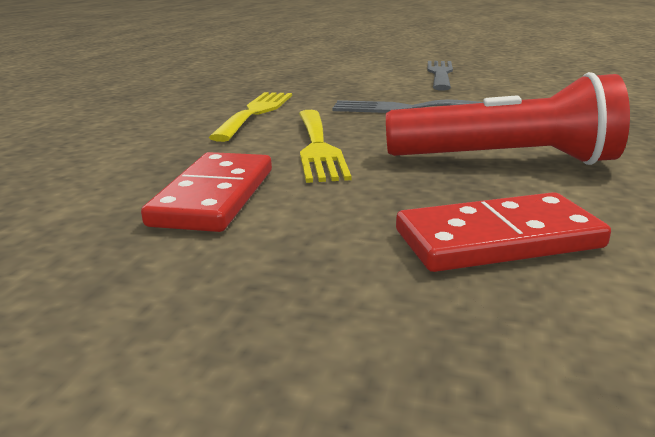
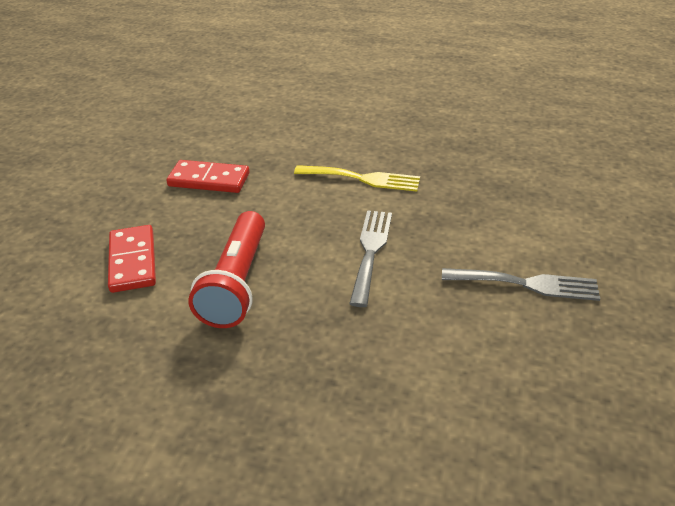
camera: 90 degrees right, 15 degrees up
yellow fork [299,110,351,183] -> none

